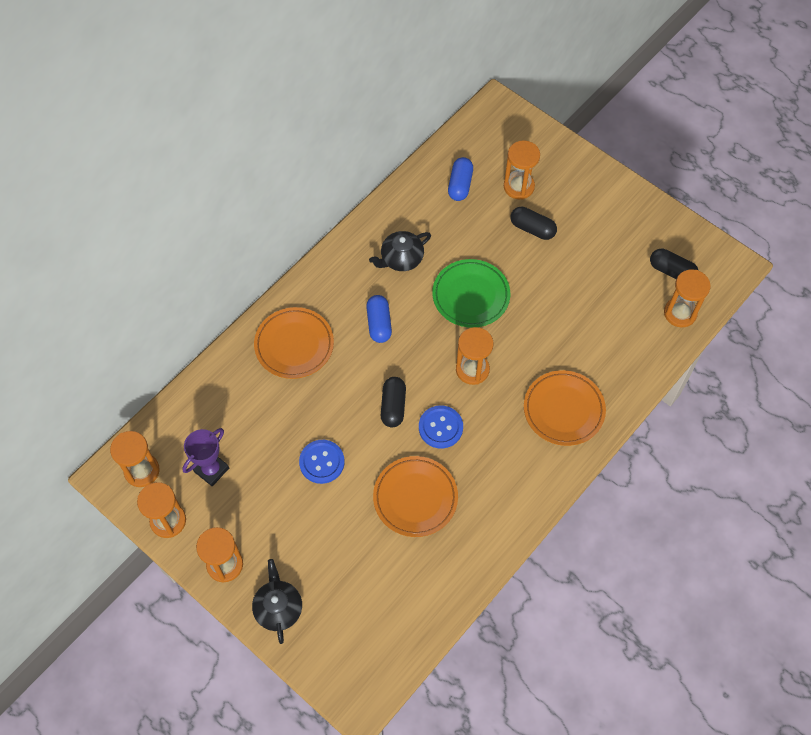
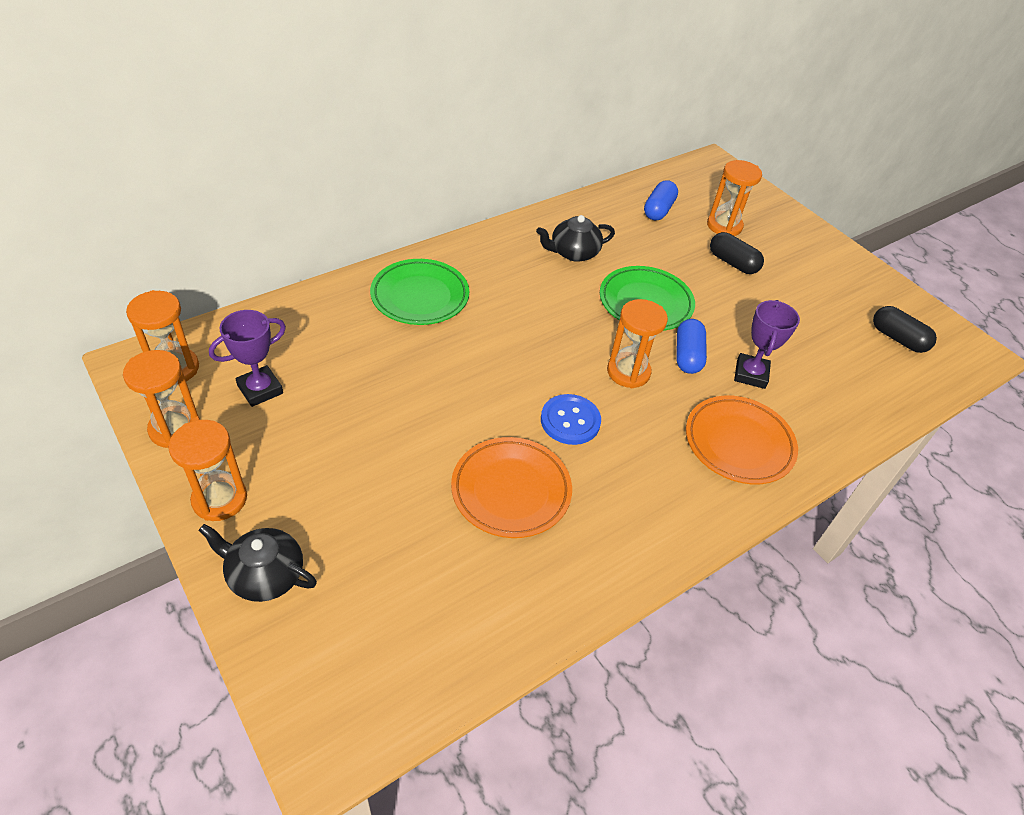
camera: 10 degrees right, 15 degrees down
black teapot [252,559,302,644] -> black teapot turned 75 degrees counterclockwise [198,524,317,602]
orange plate [254,307,334,379] -> green plate [370,259,469,325]
blue button [299,440,345,484] -> none
blue capsule [366,295,392,343] -> blue capsule moved to [676,319,707,374]
black capsule [381,377,406,427] -> none
orange hourglass [664,269,711,328] -> none
none -> purple trophy [734,300,800,389]

